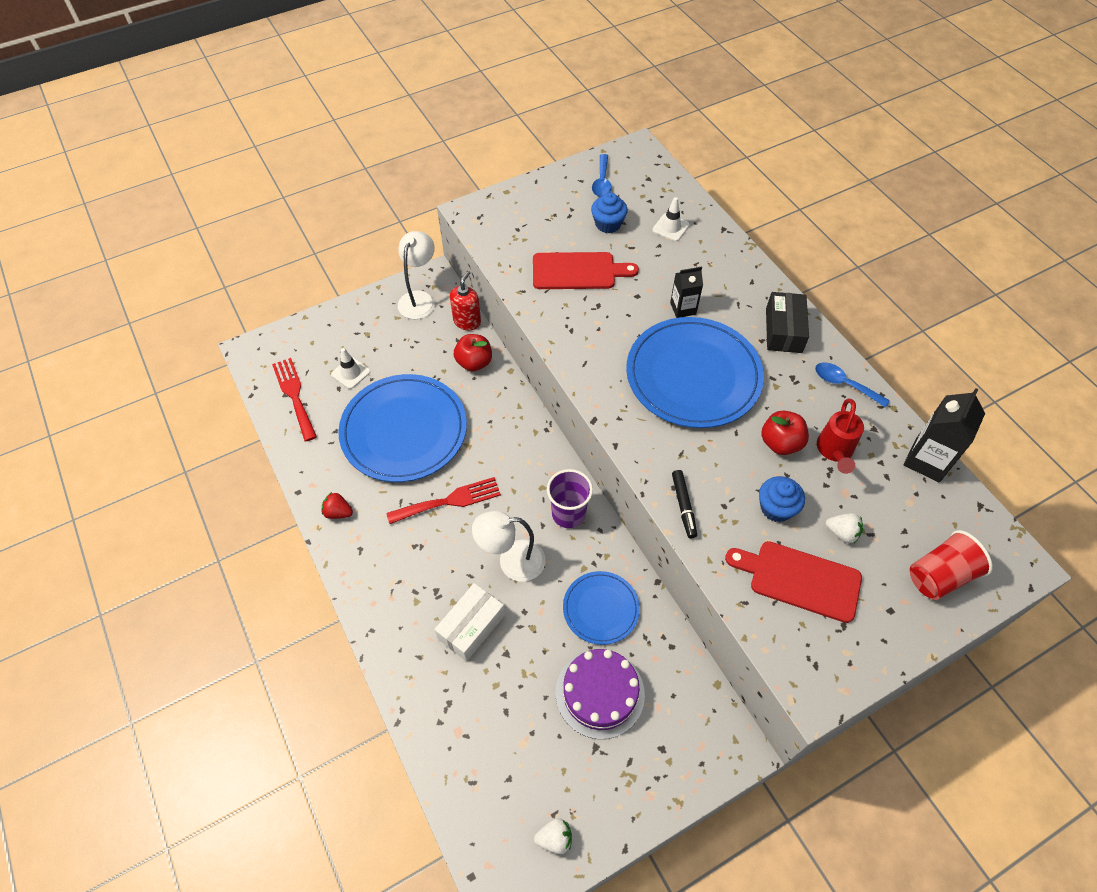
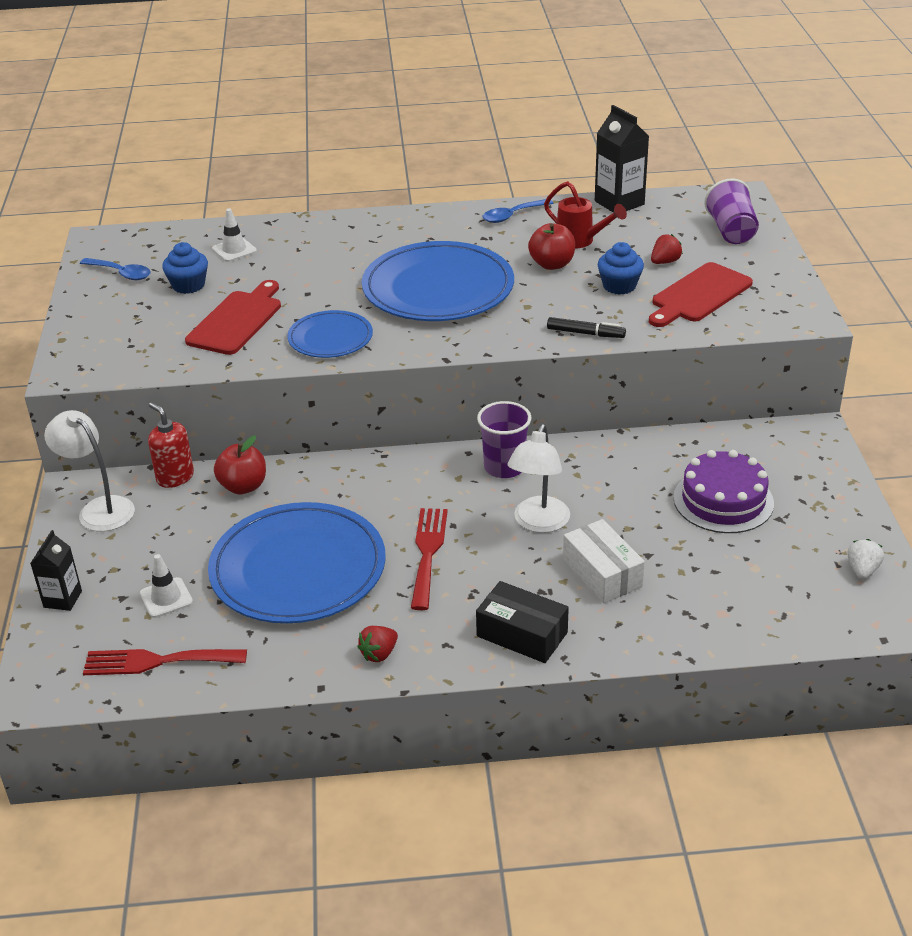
camera: 65 degrees left, 20 degrees down
blue plate [563,571,640,645] -> blue plate moved to [287,310,373,358]
black carton [670,267,703,318] -> black carton moved to [30,530,82,611]
black box [766,292,809,353] -> black box moved to [476,581,569,663]
white strawberry [826,513,863,543] -> red strawberry [651,234,683,264]
red cup [910,530,993,600] -> purple cup [704,178,759,244]

